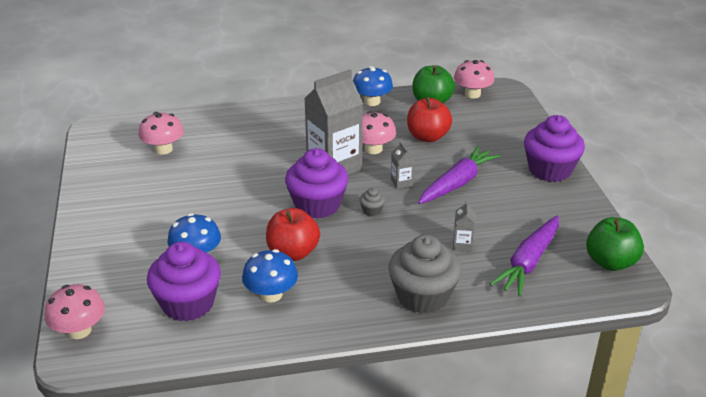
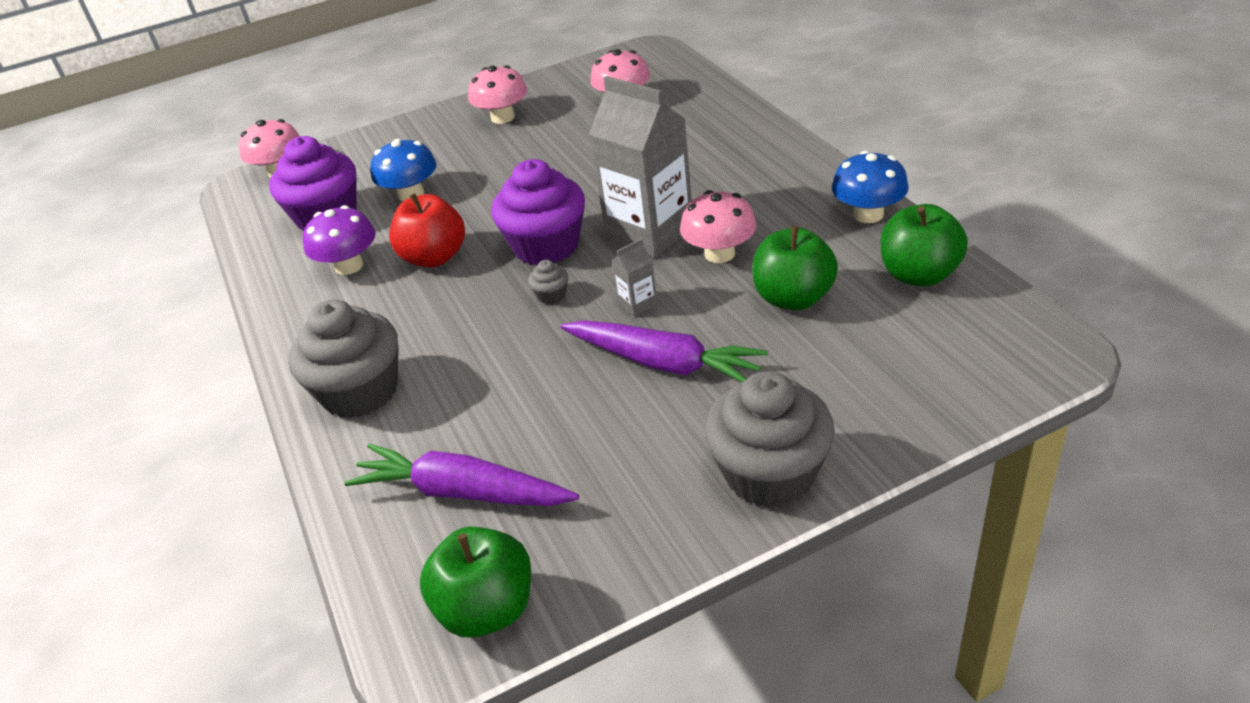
camera: 80 degrees right, 5 degrees up
blue mushroom [242,249,298,303] -> purple mushroom [303,205,375,275]
red apple [407,97,452,142] -> green apple [753,226,838,310]
grey carton [453,201,475,251] -> none
pink mushroom [454,60,495,98] -> pink mushroom moved to [468,65,527,124]
purple cupcake [524,115,585,182] -> grey cupcake [705,371,835,508]

